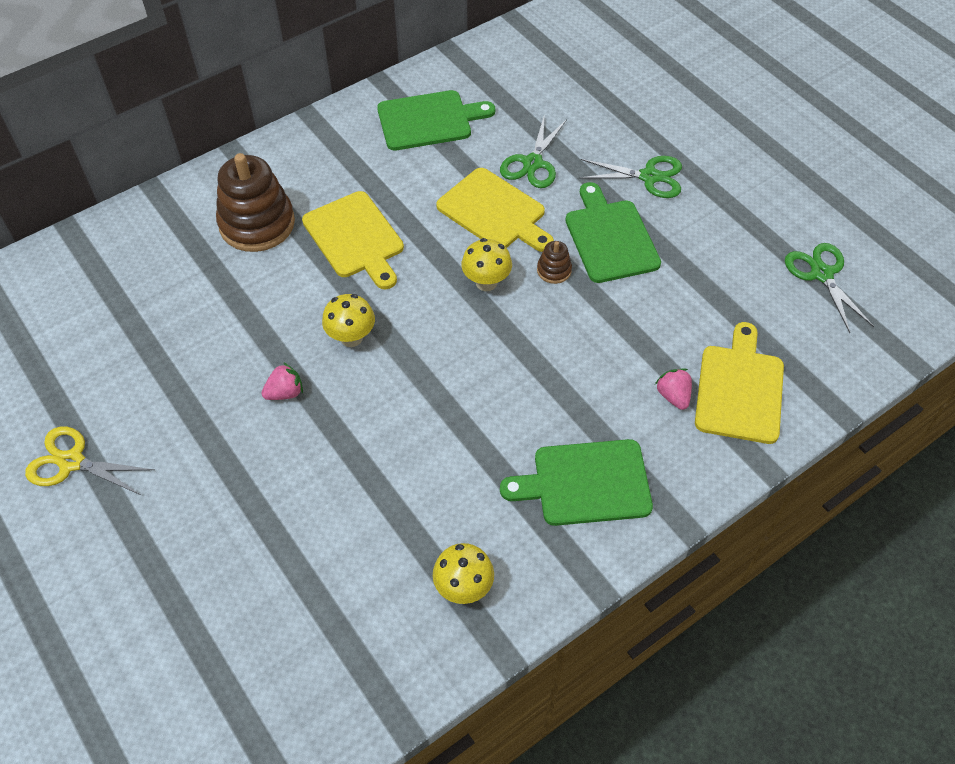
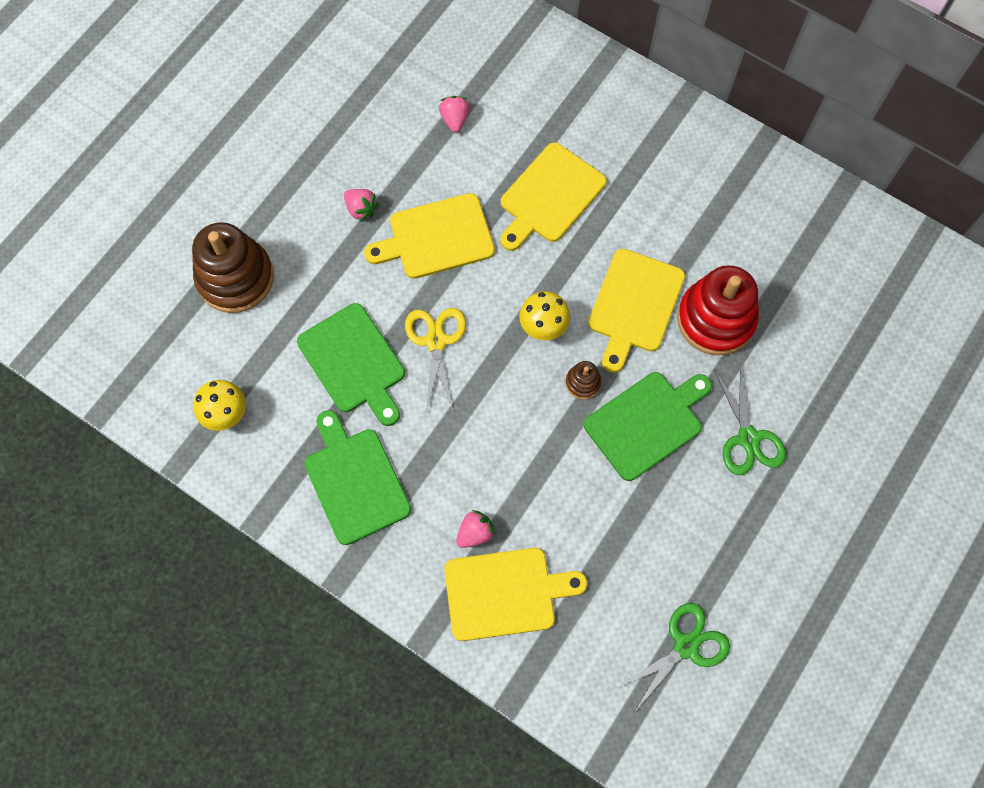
camera: 70 degrees right, 15 degrees up
yellow scissors [25,426,155,495] -> yellow scissors moved to [405,308,466,411]
brown stacking toy [216,153,295,252] -> brown stacking toy moved to [192,222,274,313]
yellow mushroom [322,294,375,347] -> yellow cutting board [364,193,495,279]
green cutting board [377,90,495,150] -> green cutting board moved to [297,303,405,426]
green scissors [500,117,567,188] -> red stacking toy [677,265,759,355]
none -> pink strawberry [439,96,470,133]

